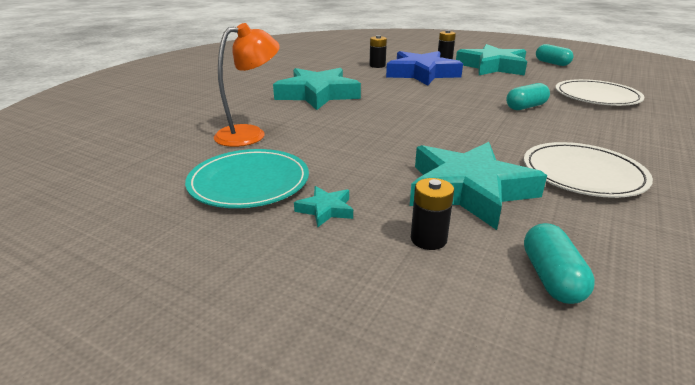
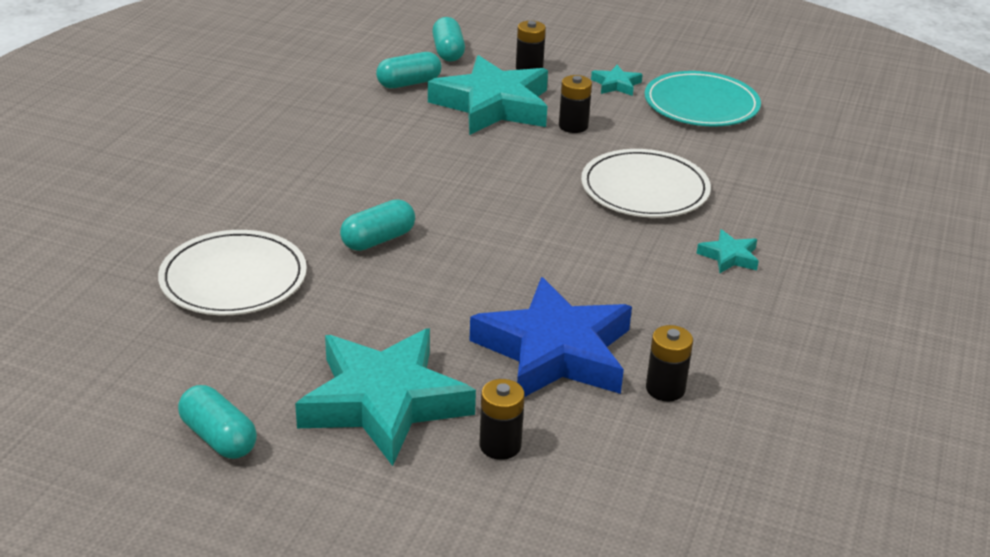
camera: 170 degrees right, 5 degrees up
orange lamp [214,23,280,147] -> none
turquoise star [273,68,361,110] -> turquoise star [696,229,759,273], size x0.42
white plate [524,142,653,198] -> white plate moved to [581,149,711,218]
none -> turquoise capsule [376,52,442,88]
none -> black battery [559,75,592,133]

